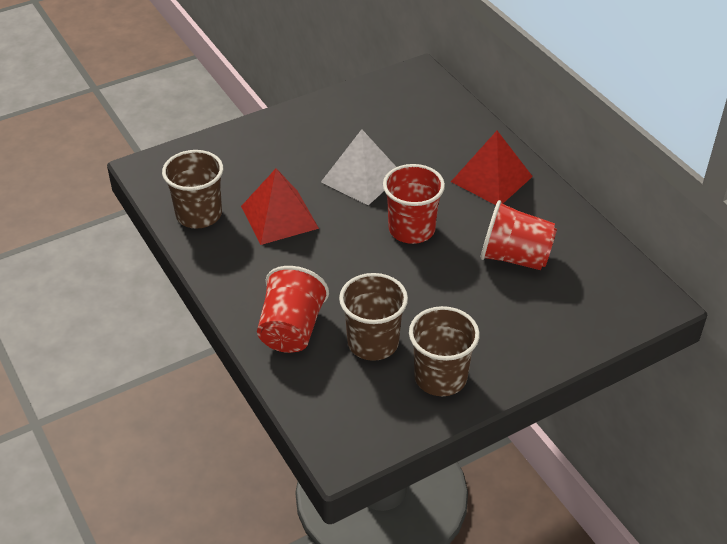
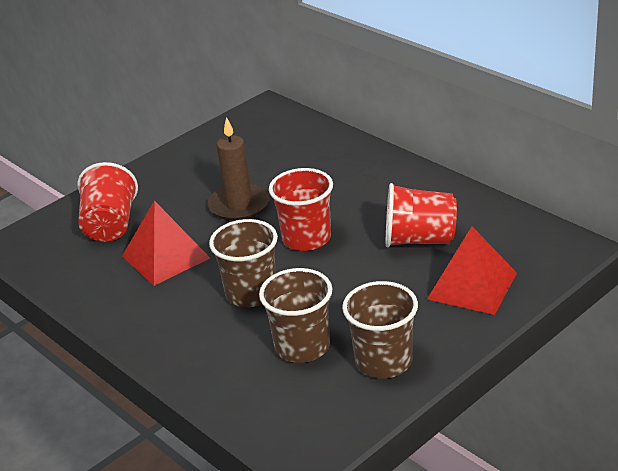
camera: 10 degrees left, 10 degrees down
brown cup [162,150,223,229] -> brown cup moved to [209,219,278,307]
red cup [257,266,329,353] -> red cup moved to [78,162,138,242]
white pyramid [321,129,396,205] -> brown candle [208,117,270,221]
red pyramid [451,131,533,205] -> red pyramid moved to [427,226,517,315]

